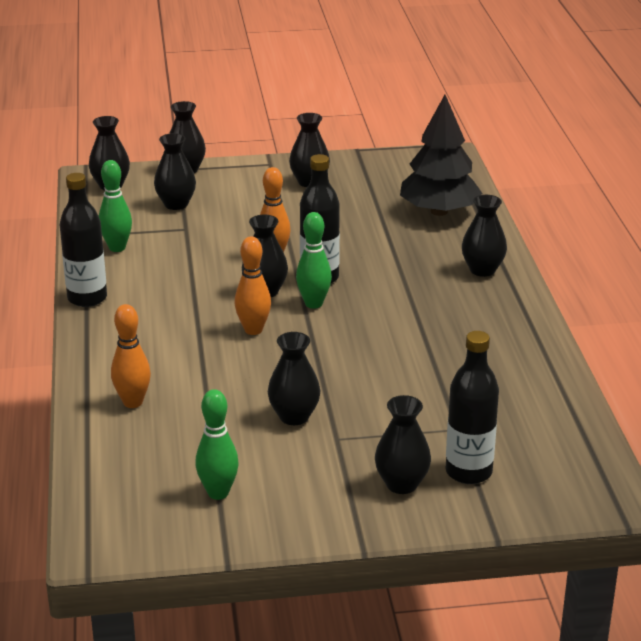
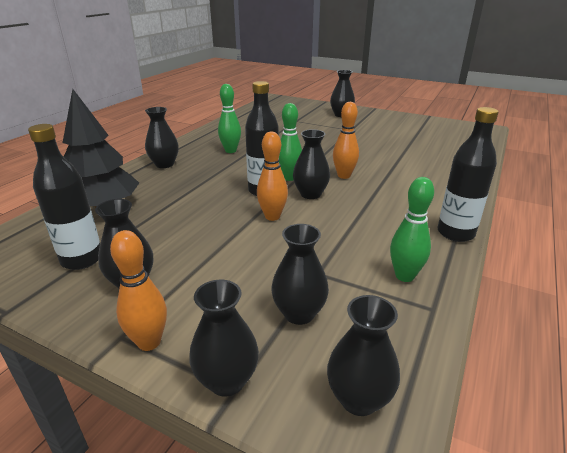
camera: 145 degrees left, 0 degrees up
orange bowling pin [111,304,151,408] -> orange bowling pin moved to [110,230,167,351]
green bowling pin [195,389,239,500] -> green bowling pin moved to [218,84,241,153]
black vase [268,332,320,425] -> none
black bottle [445,331,499,484] -> black bottle moved to [28,124,100,270]

